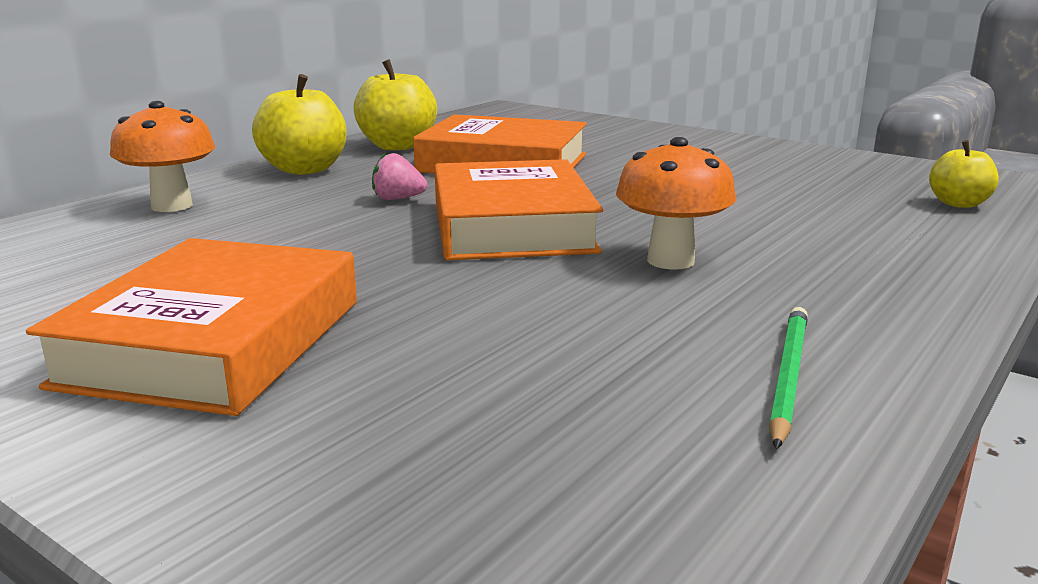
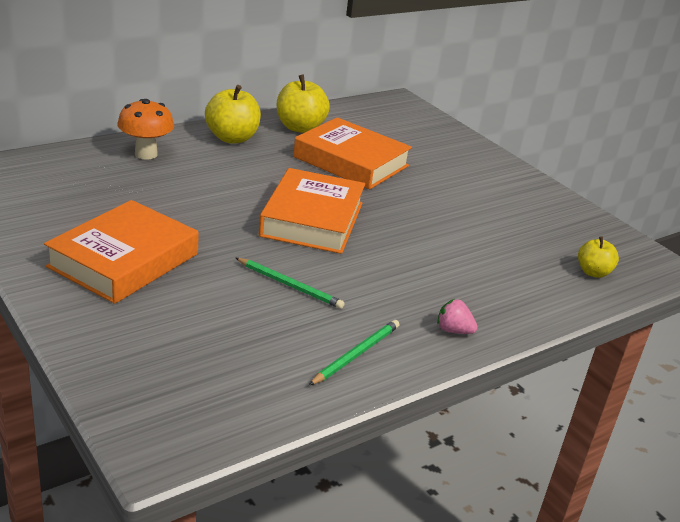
camera: 15 degrees right, 10 degrees up
pink strawberry [372,152,427,200] -> pink strawberry moved to [437,299,478,334]
orange mushroom [616,137,736,270] -> none
none -> green pencil [236,258,345,309]

